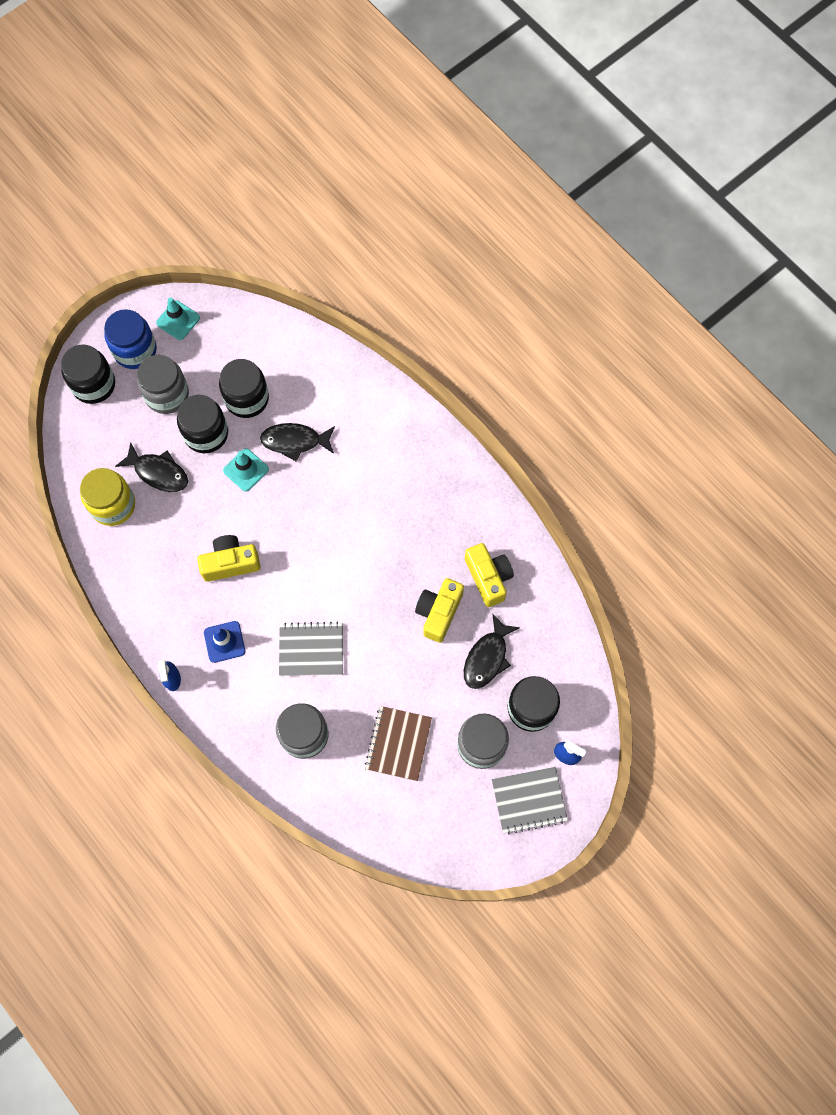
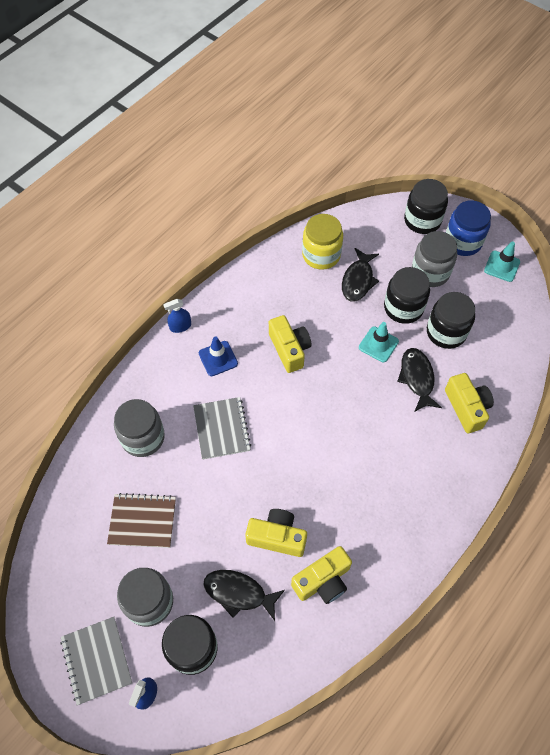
camera: 80 degrees right, 10 degrees down
none -> yellow camera [445,373,494,433]

